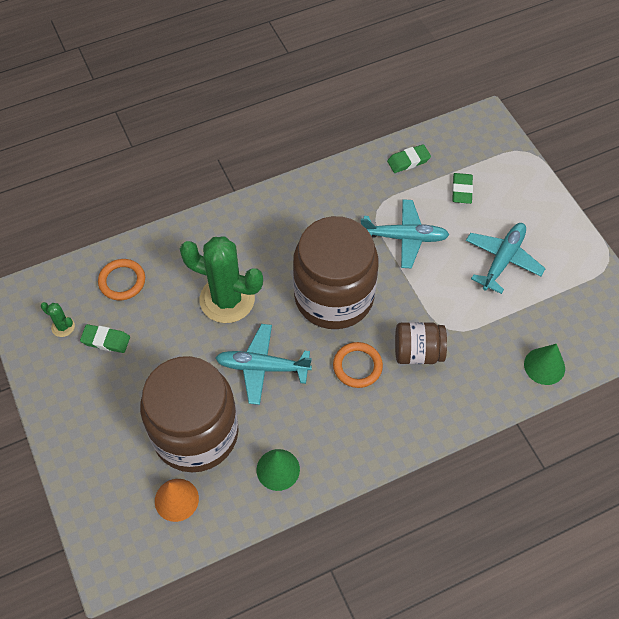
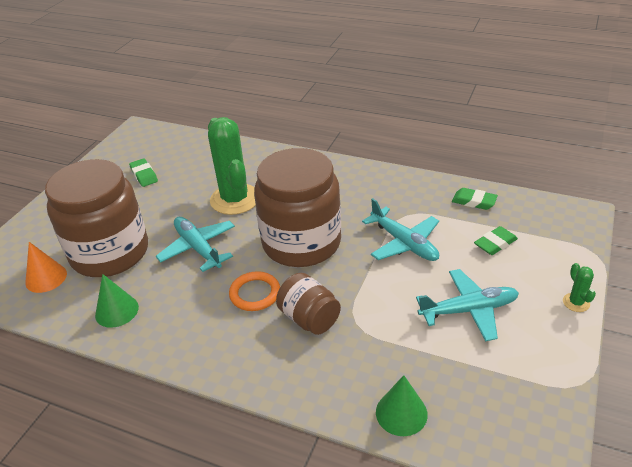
camera: 50 degrees right, 20 degrees down
green cactus [41,302,75,337] -> green cactus moved to [563,263,596,312]
orange ring [98,259,145,300] -> none

